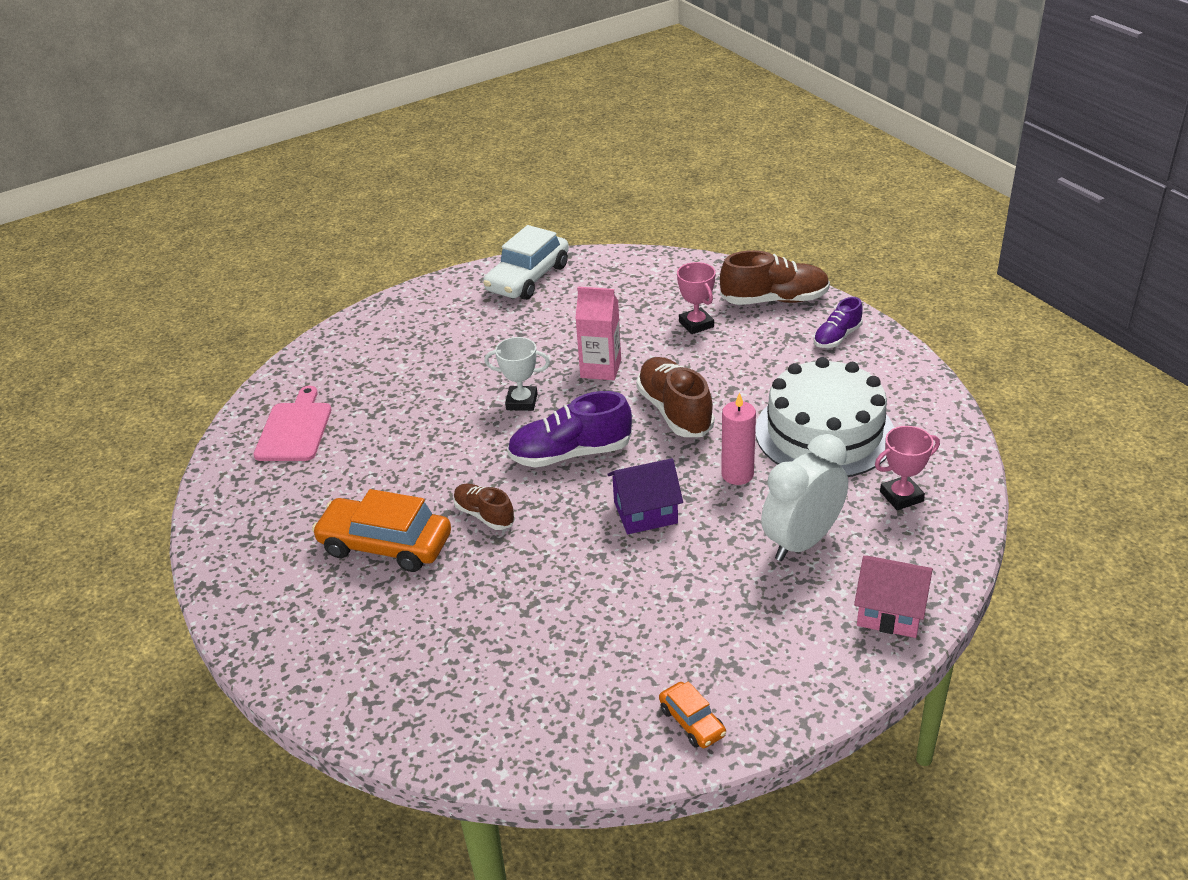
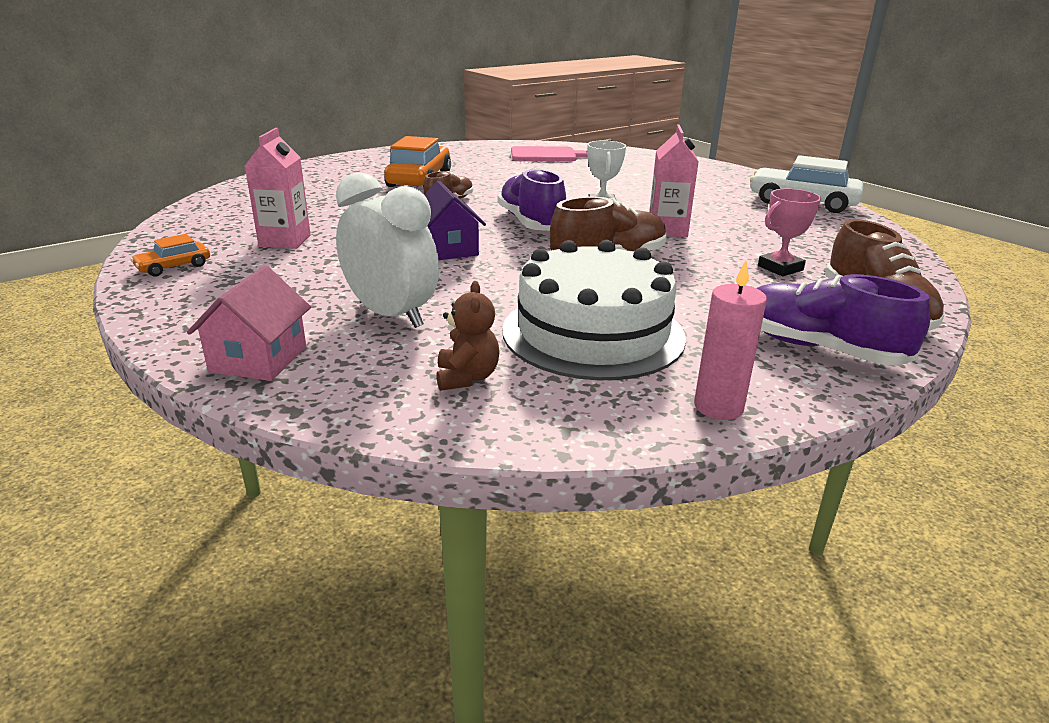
camera: 80 degrees right, 10 degrees down
pink candle [721,393,756,485] -> pink candle moved to [694,260,767,420]
purple shoe [813,297,863,348] -> purple shoe [756,274,930,366], size x1.69
pink trophy [875,426,940,510] -> brown teddy bear [437,281,500,391]
none -> pink carton [245,128,311,249]

